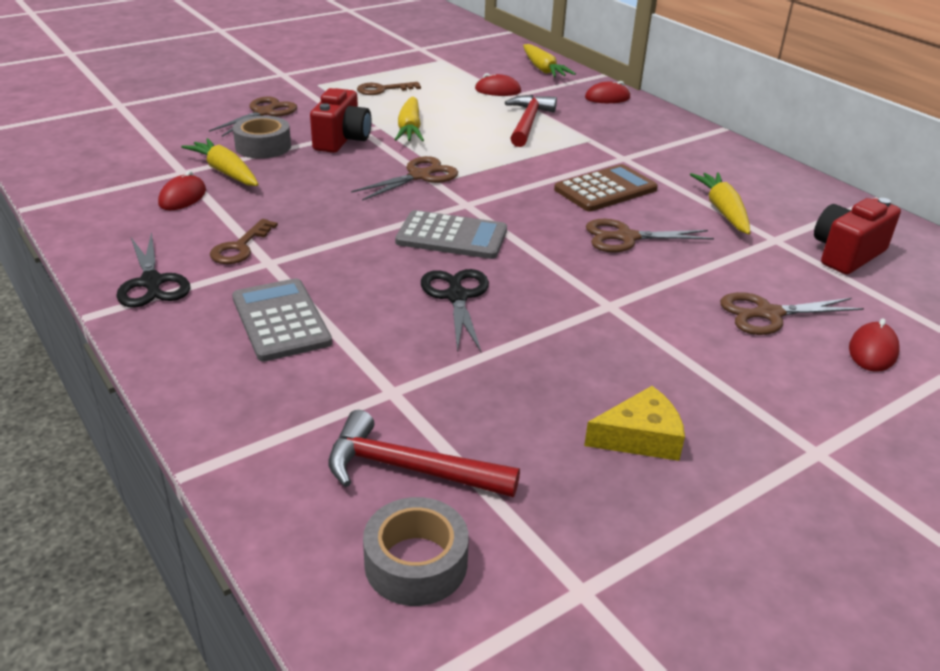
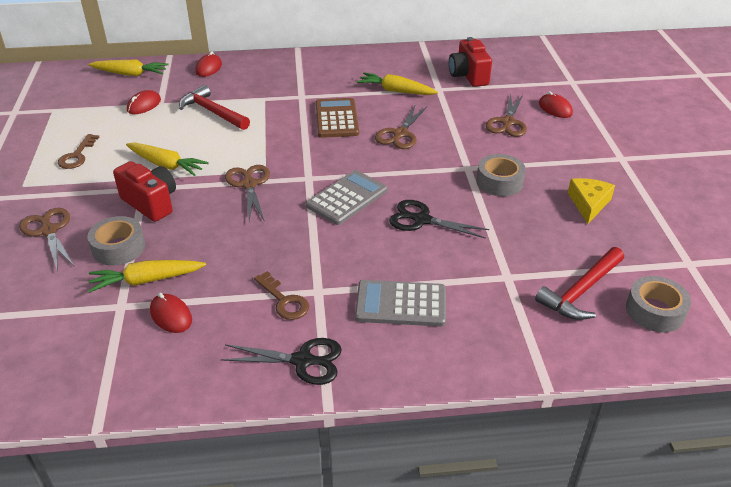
camera: 60 degrees left, 5 degrees up
none -> grey tape [476,154,526,196]

